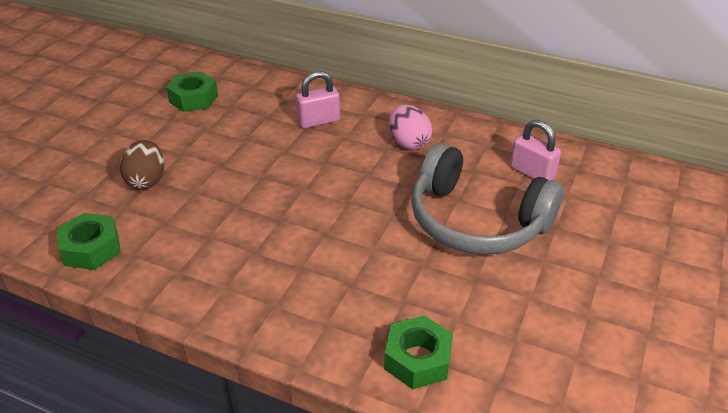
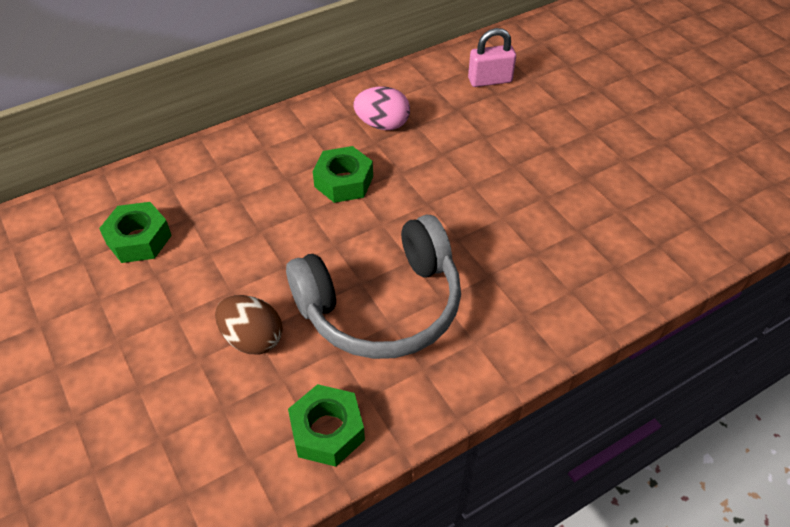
camera: 55 degrees left, 10 degrees up
pink padlock [296,71,340,128] -> none
green nut [384,315,453,389] -> green nut moved to [313,146,373,203]
grey headphones [411,143,563,255] -> grey headphones moved to [286,214,461,359]

